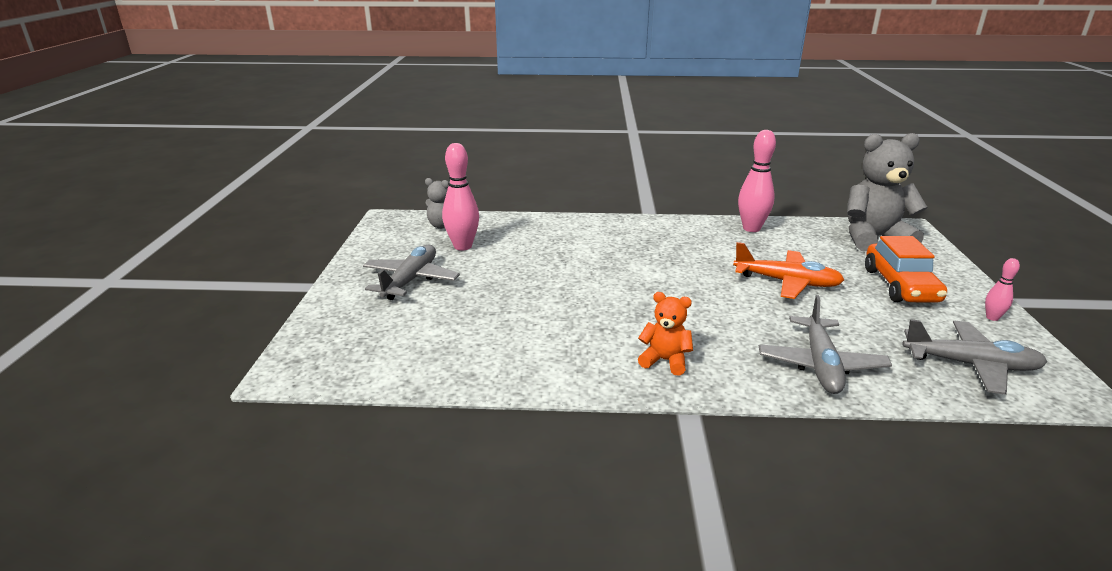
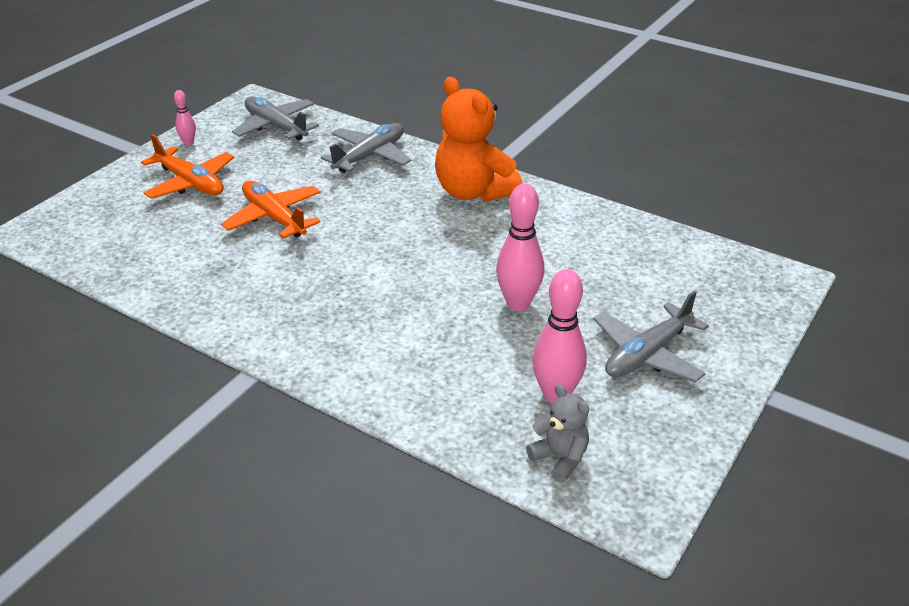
camera: 150 degrees left, 10 degrees up
orange teddy bear [638,292,693,375] -> orange teddy bear [435,77,522,202], size x1.96
pink bowling pin [738,130,776,232] -> pink bowling pin moved to [496,184,544,311]
grey teddy bear [847,133,928,251] -> none
orange car [865,236,947,303] -> orange plane [141,134,234,199]

